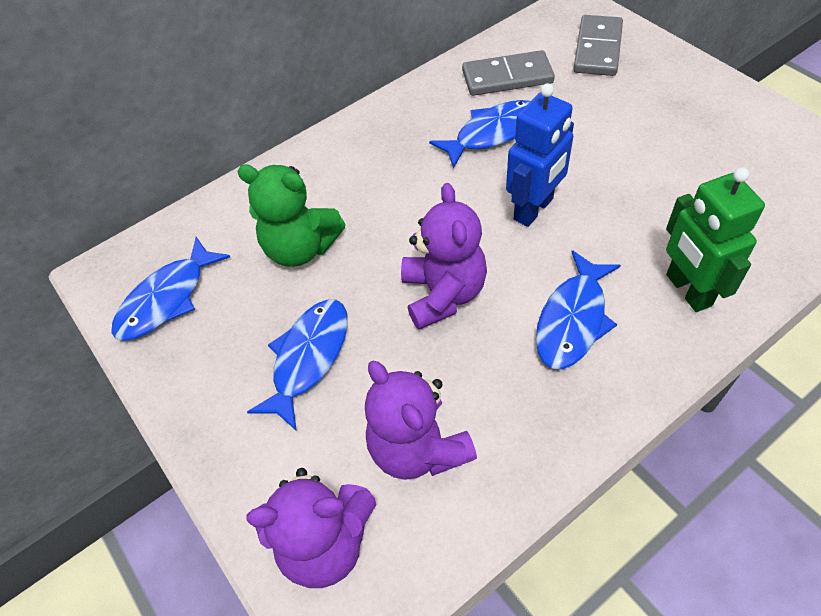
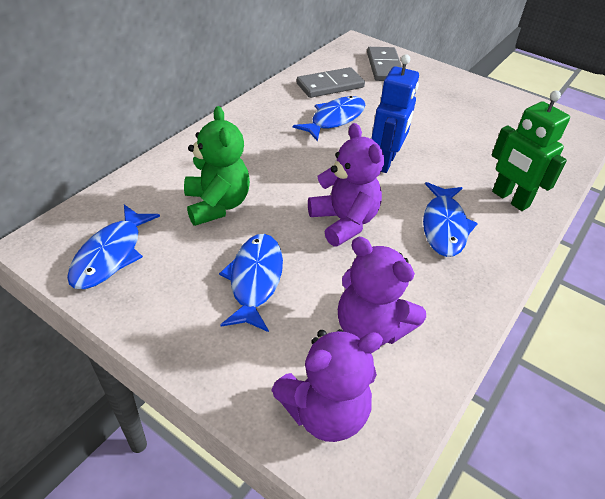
camera: 25 degrees left, 10 degrees down
green teddy bear [237,165,346,267] -> green teddy bear turned 105 degrees counterclockwise [184,106,250,226]

